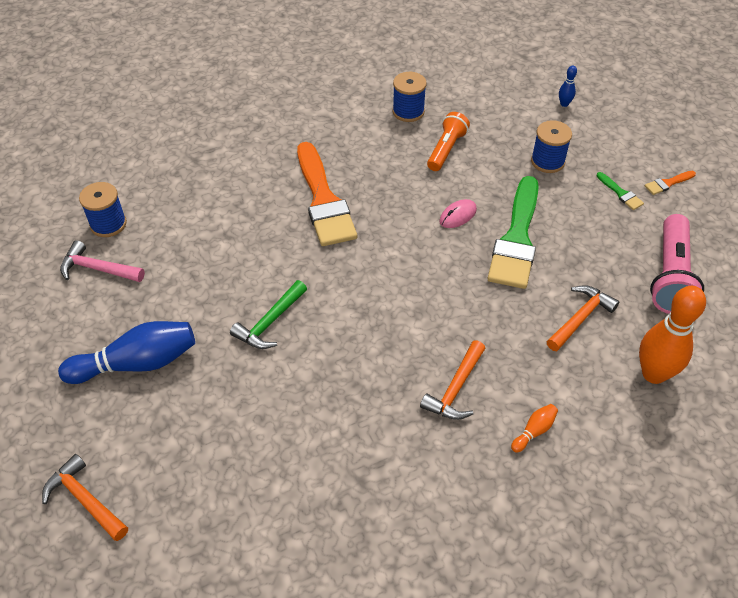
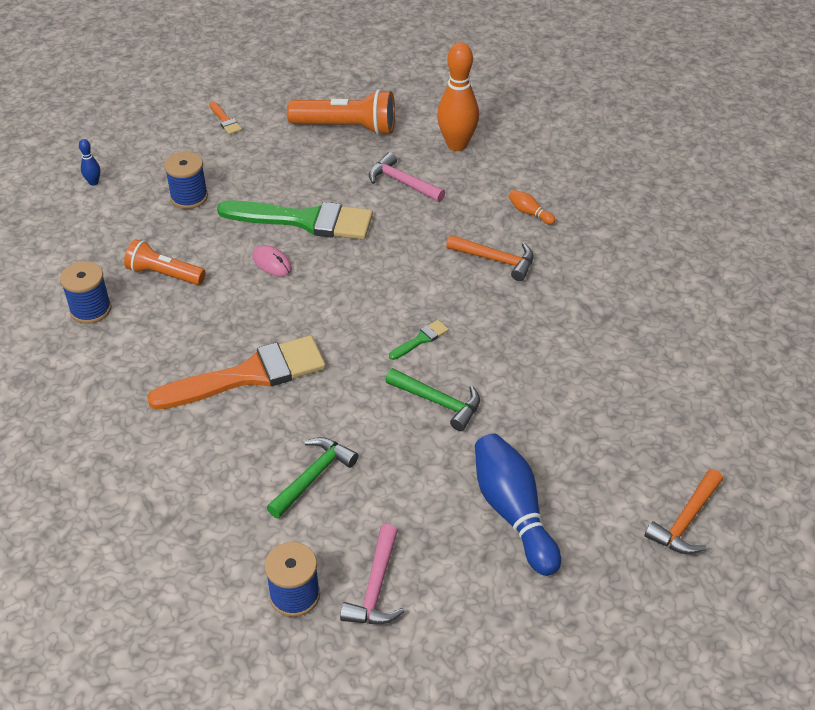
camera: 95 degrees left, 5 degrees down
orange hammer [546,285,619,351] -> pink hammer [369,152,445,202]
green brush [597,172,644,210] -> green brush moved to [389,320,449,360]
pink flashlight [650,214,704,314] -> orange flashlight [287,89,395,136]
none -> green hammer [267,437,358,519]

